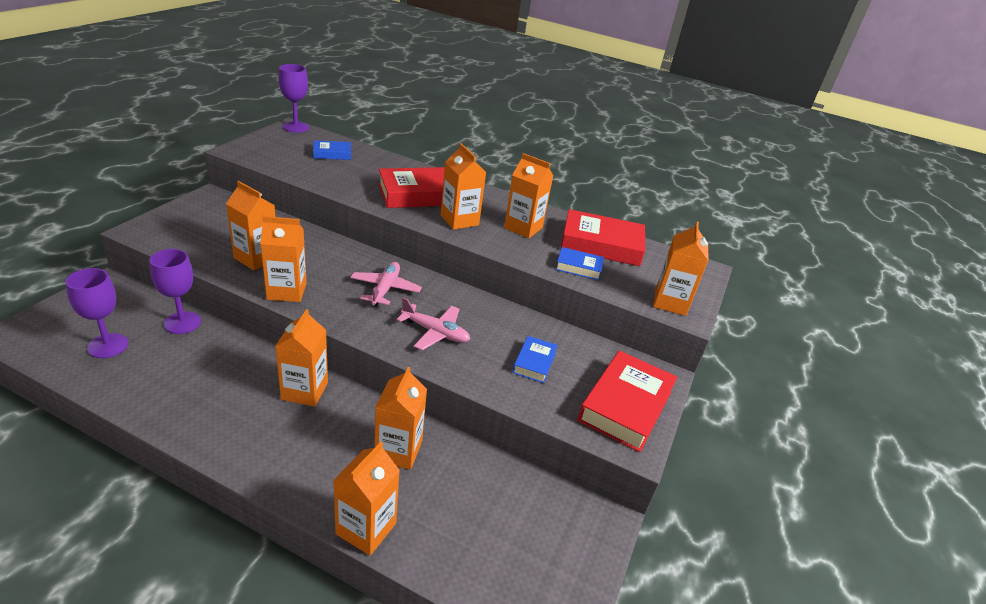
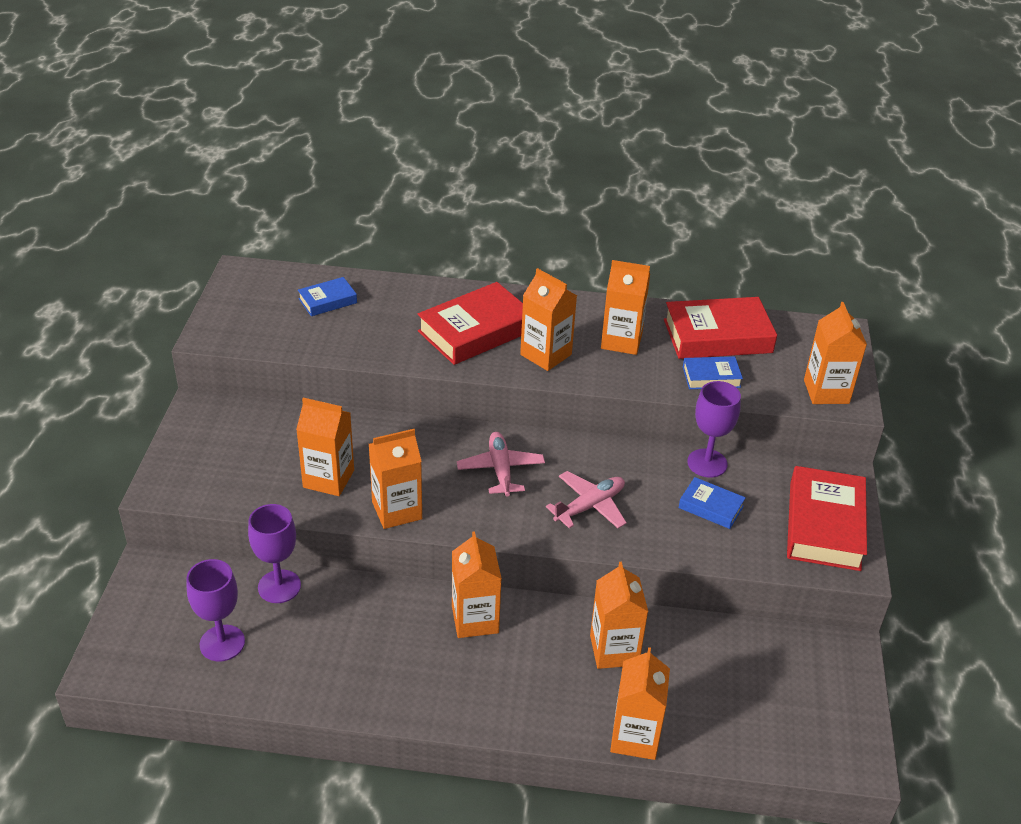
camera: 15 degrees left, 5 degrees up
purple goblet [278,64,309,133] -> purple goblet moved to [687,381,741,478]
pink plane [396,297,470,350] -> pink plane turned 45 degrees counterclockwise [546,471,627,528]
blue book [513,336,558,383] -> blue book turned 60 degrees counterclockwise [678,477,746,529]

